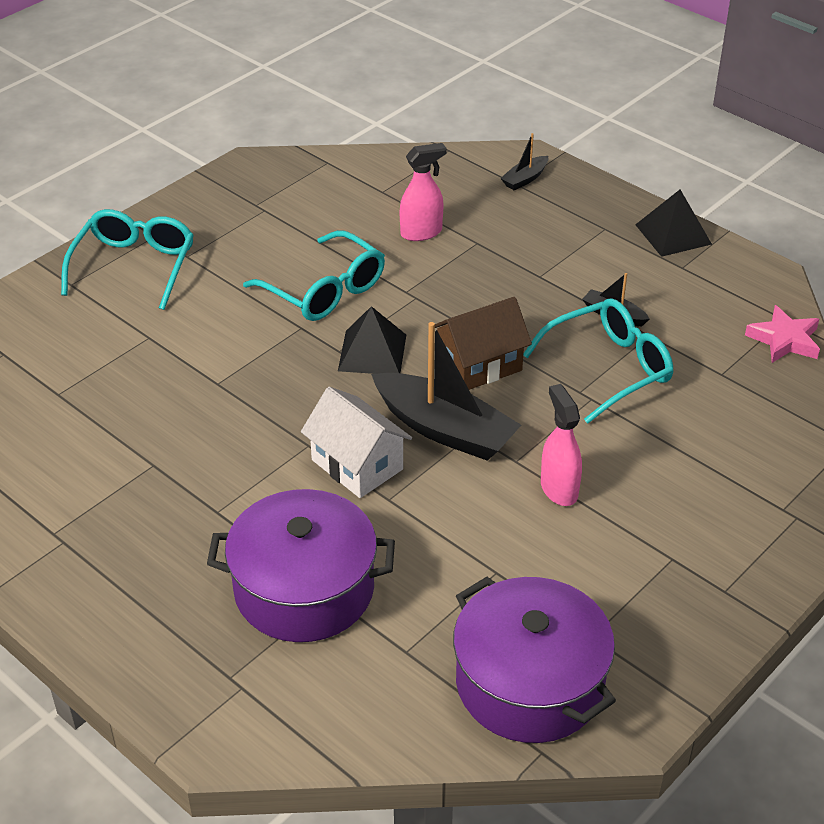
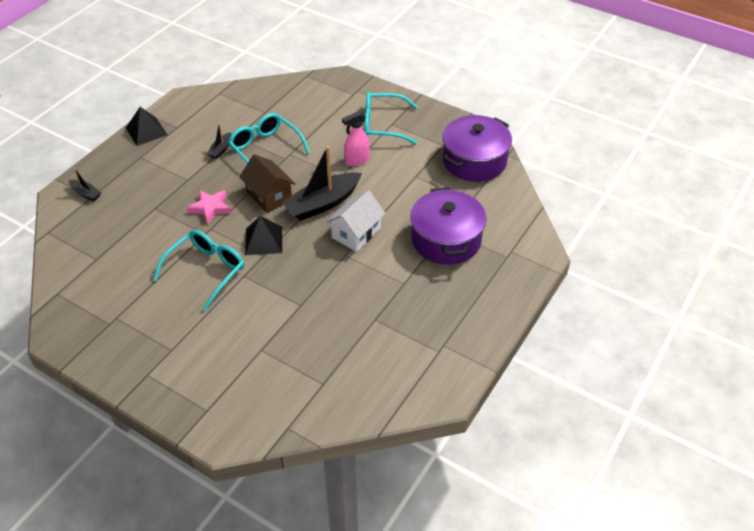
camera: 100 degrees left, 5 degrees up
turquoise glasses [61,209,194,310] -> turquoise glasses moved to [364,92,418,145]
black boat [371,322,521,461] -> black boat turned 150 degrees counterclockwise [282,146,362,221]
pink spray bottle [400,143,446,241] -> none
pink star [745,305,820,363] -> pink star moved to [187,190,231,224]

